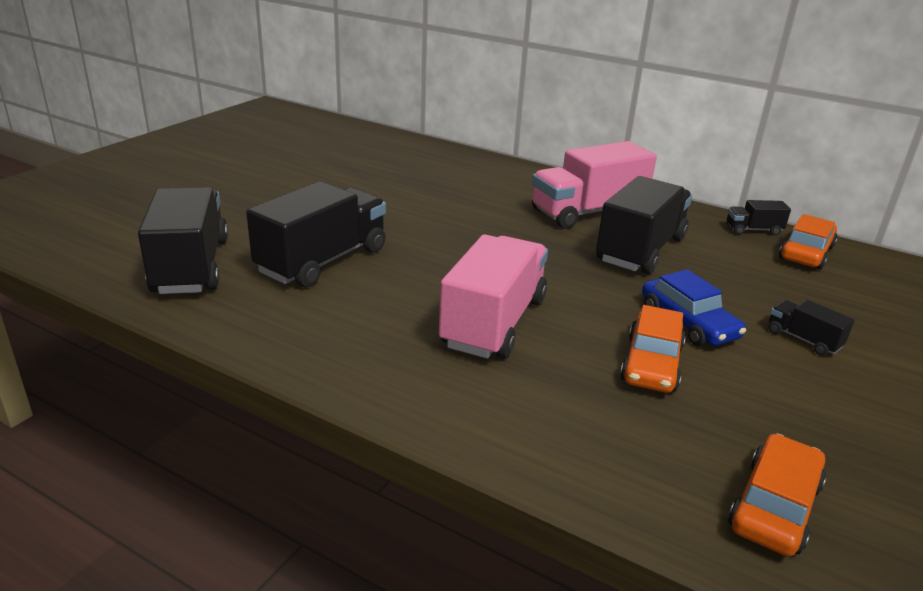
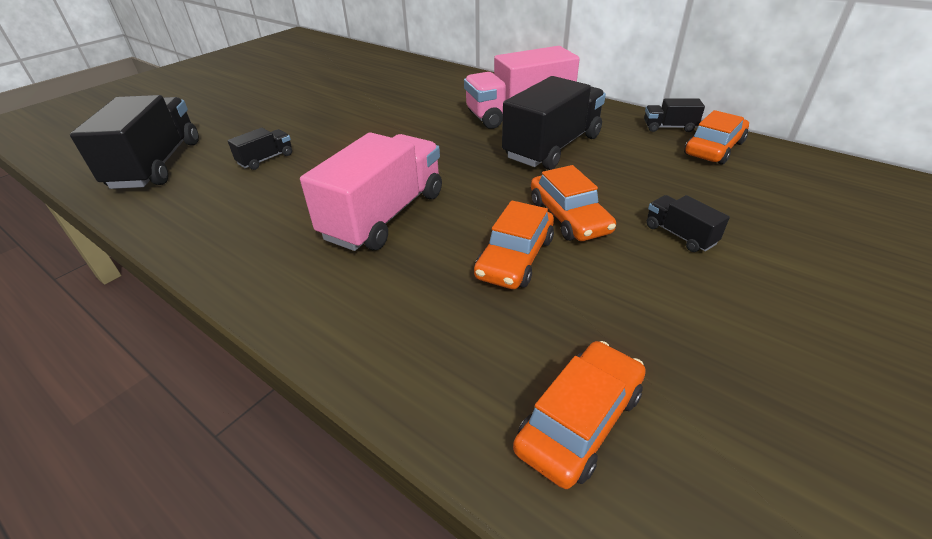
camera: 10 degrees right, 10 degrees up
black truck [246,181,386,288] -> black truck [228,128,292,170], size x0.46
blue car [642,269,746,346] -> orange car [531,165,616,241]

